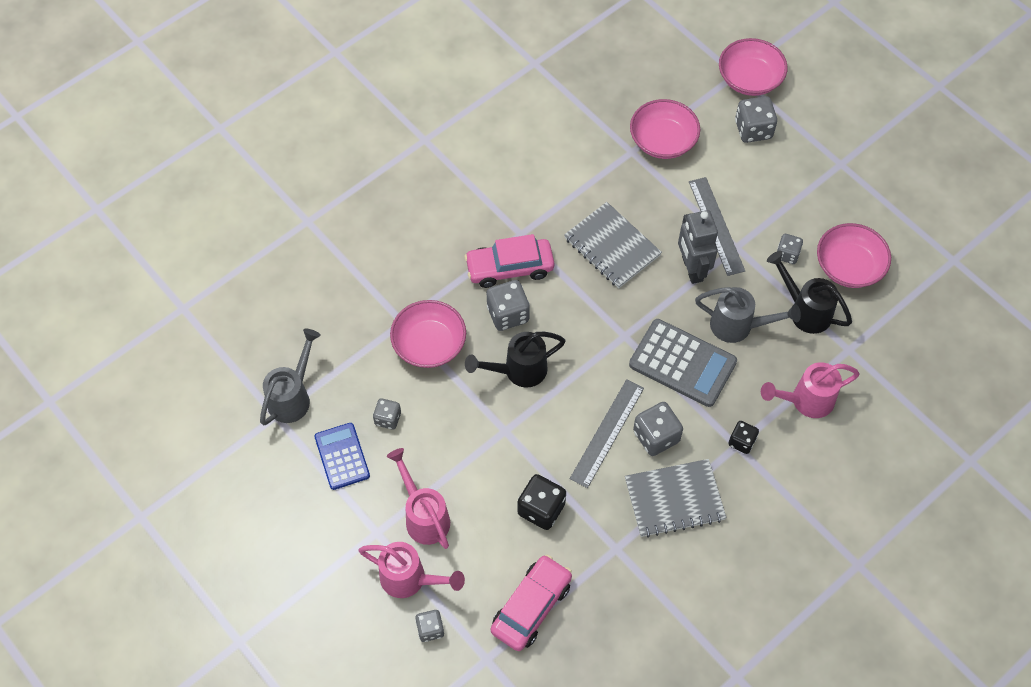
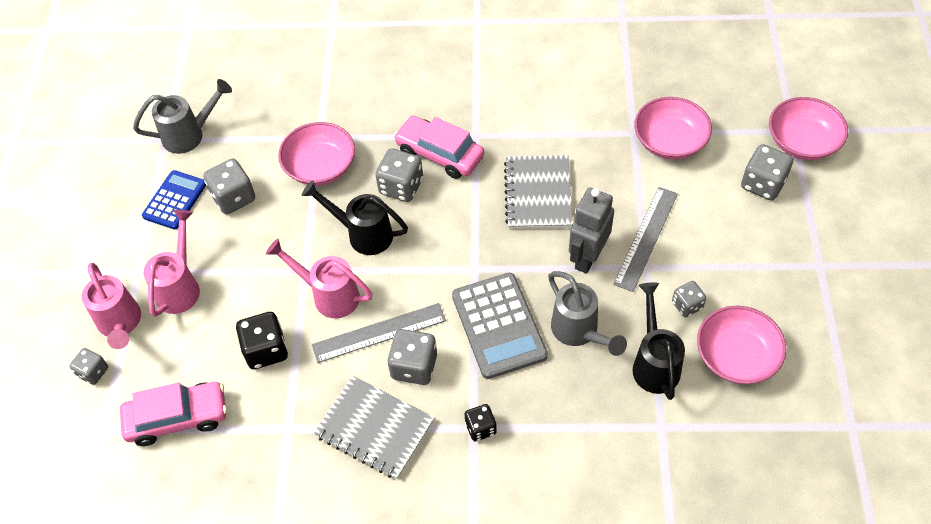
camera: 45 degrees right, 5 degrees down
grey dice [373,398,401,430] -> grey dice [203,159,255,214], size x1.62
pink watering can [761,362,859,418] -> pink watering can moved to [266,239,373,318]

